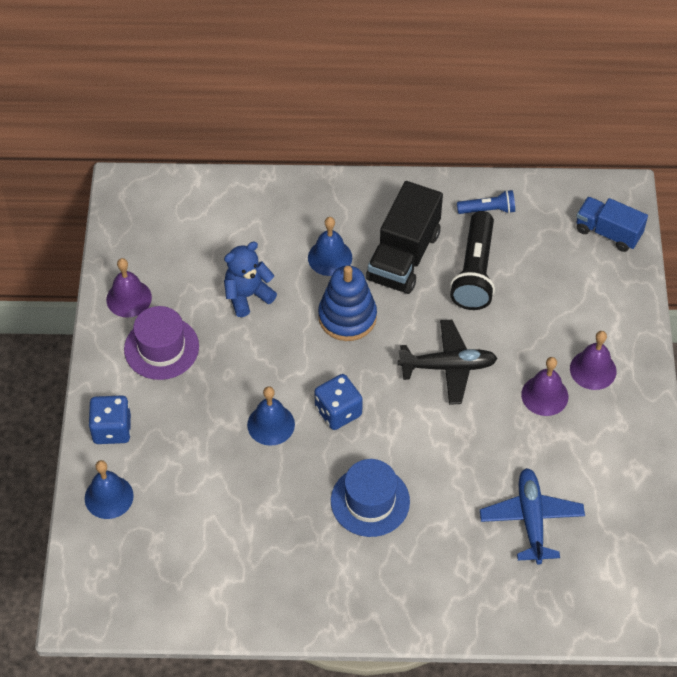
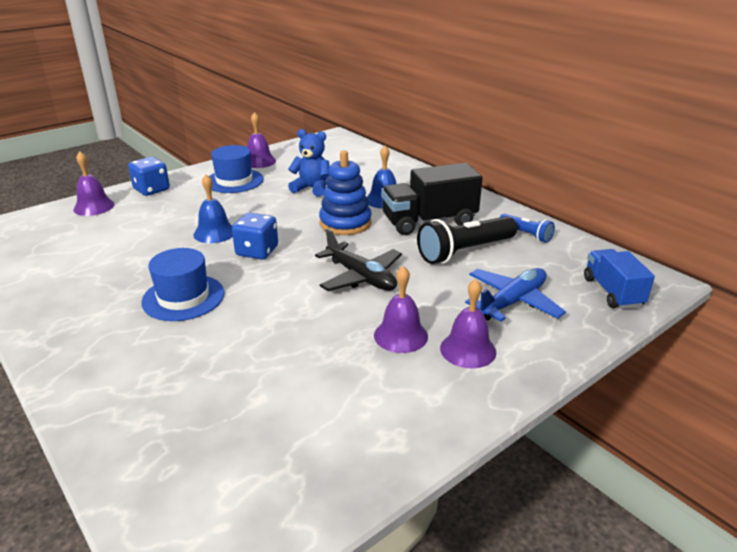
camera: 50 degrees right, 25 degrees down
blue bell [85,460,134,519] -> purple bell [73,151,115,216]
purple hat [124,306,199,380] -> blue hat [209,145,264,193]
blue plane [480,468,585,564] -> blue plane moved to [465,268,566,322]

